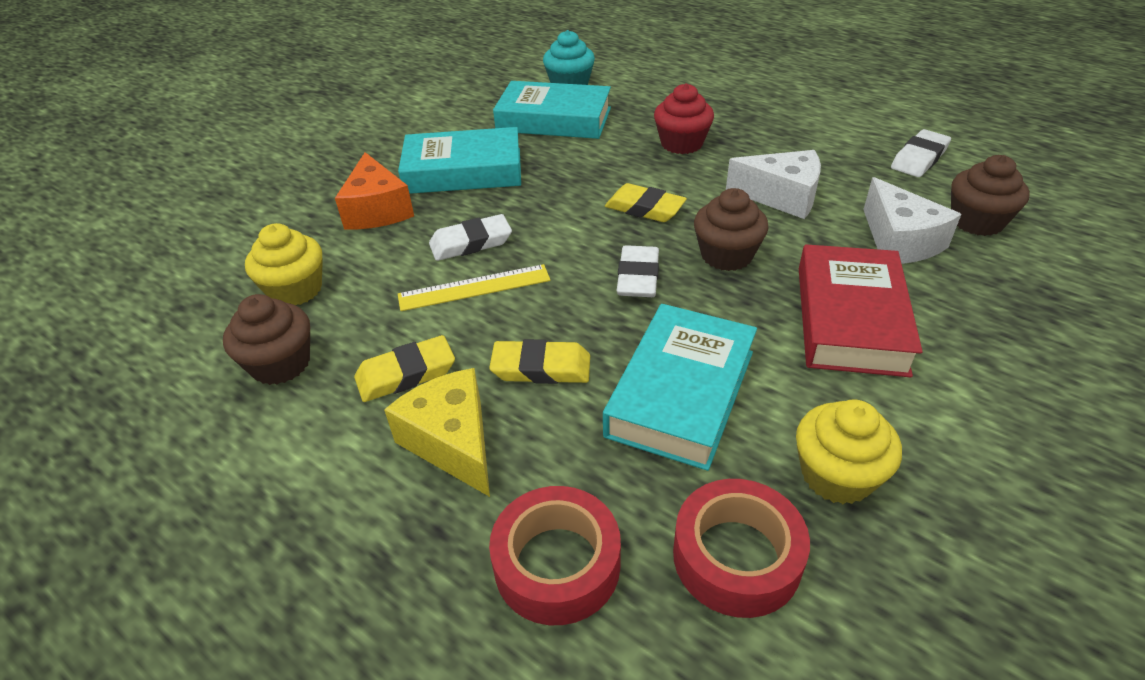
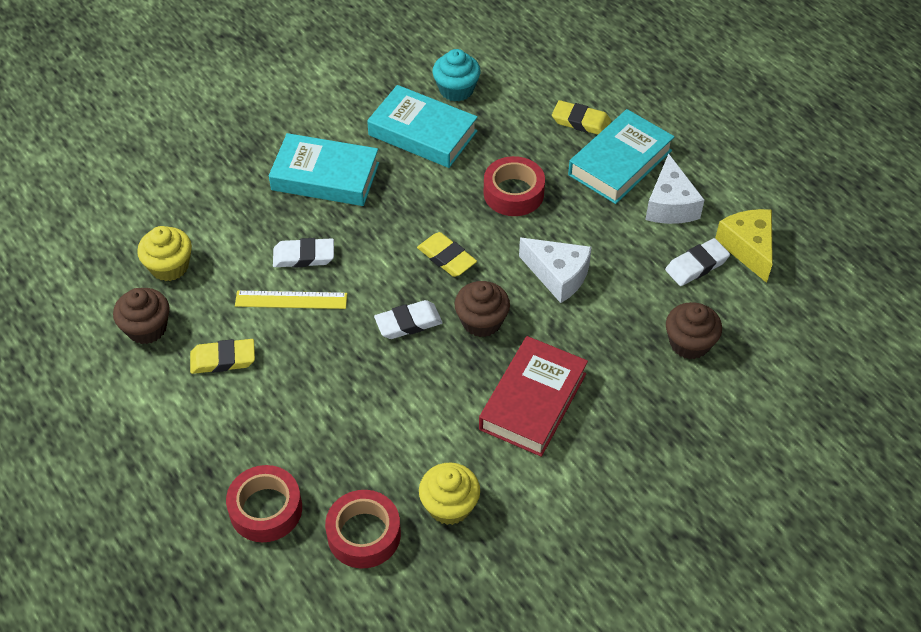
camera: 15 degrees right, 10 degrees up
orange cheese [335,152,414,229] -> none
yellow cheese [384,368,490,497] -> yellow cheese moved to [715,209,773,283]
yellow eraser [489,339,590,384] -> yellow eraser moved to [552,100,611,135]
turquoise book [603,304,757,471] -> turquoise book moved to [568,109,675,204]
white eraser [617,245,659,297] -> white eraser turned 45 degrees clockwise [374,300,443,339]
red cupcake [654,83,714,154] -> red tape [484,156,545,216]
white cheese [863,177,961,264] -> white cheese moved to [645,154,704,224]

